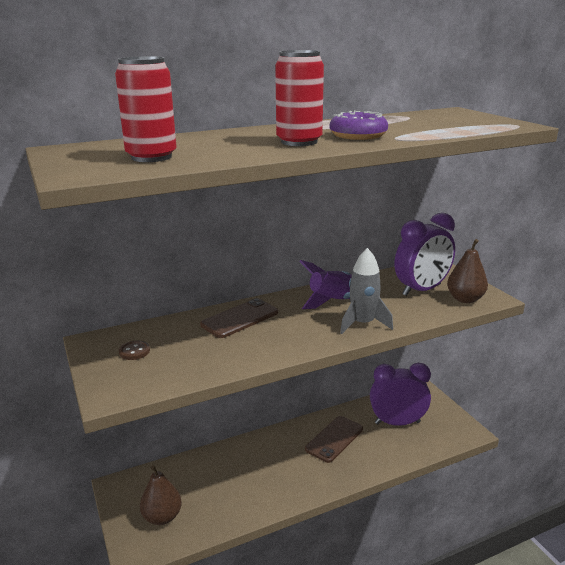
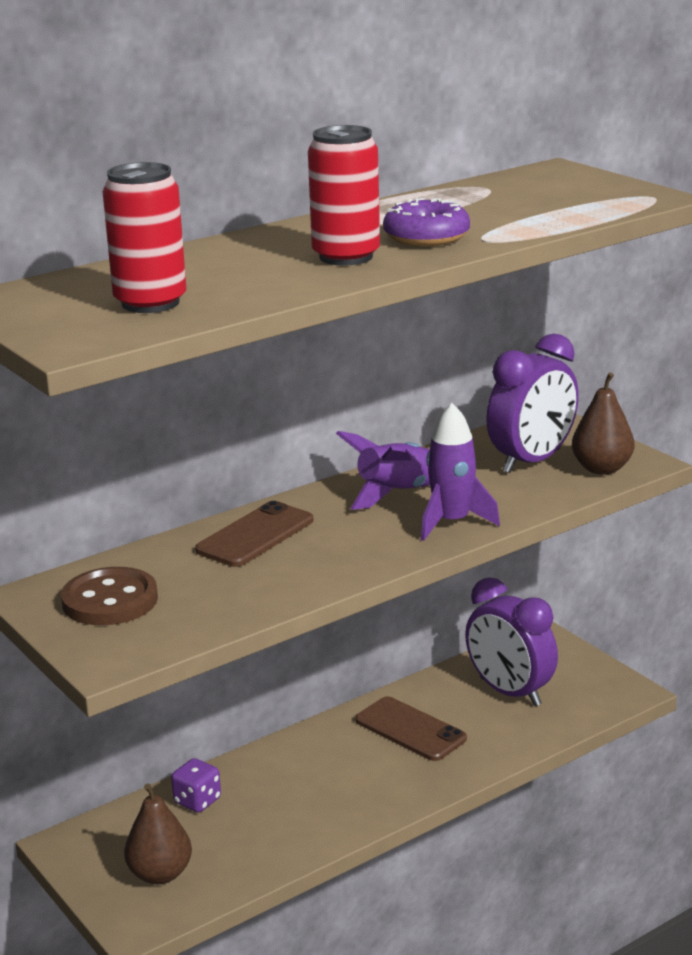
camera: 10 degrees left, 0 degrees up
brown button [119,341,150,360] -> brown button [61,567,158,625], size x1.99
brown phone [305,416,363,463] -> brown phone turned 75 degrees counterclockwise [355,696,467,761]
grey rocket [340,248,393,334] -> purple rocket [421,403,500,541]
purple clock [370,363,431,426] -> purple clock turned 120 degrees counterclockwise [465,577,558,706]
none -> purple dice [171,758,221,813]

